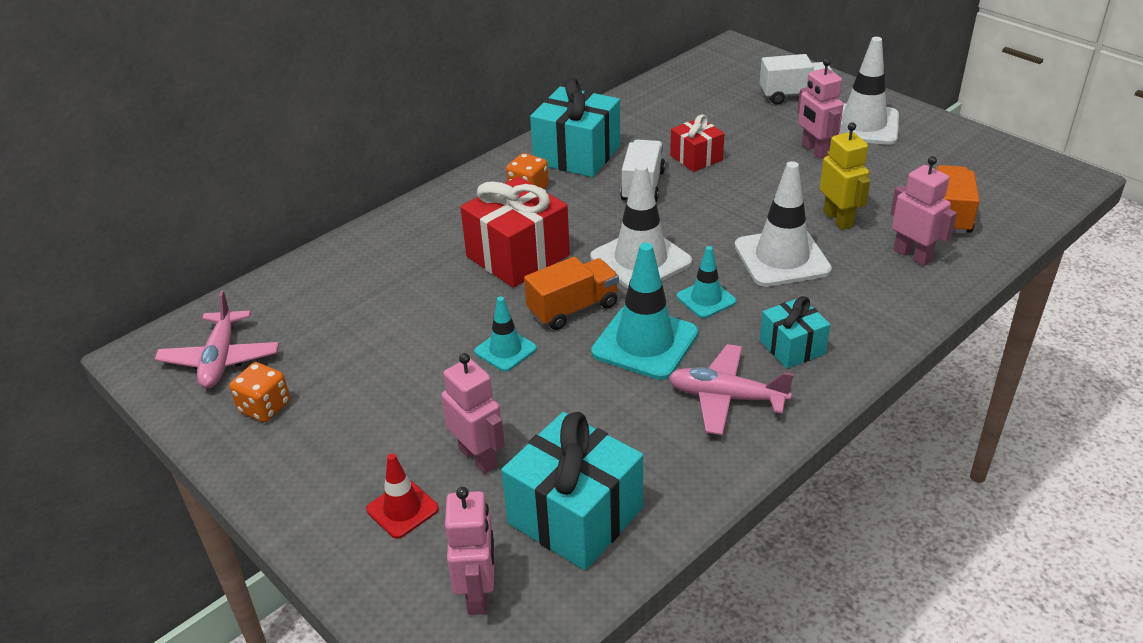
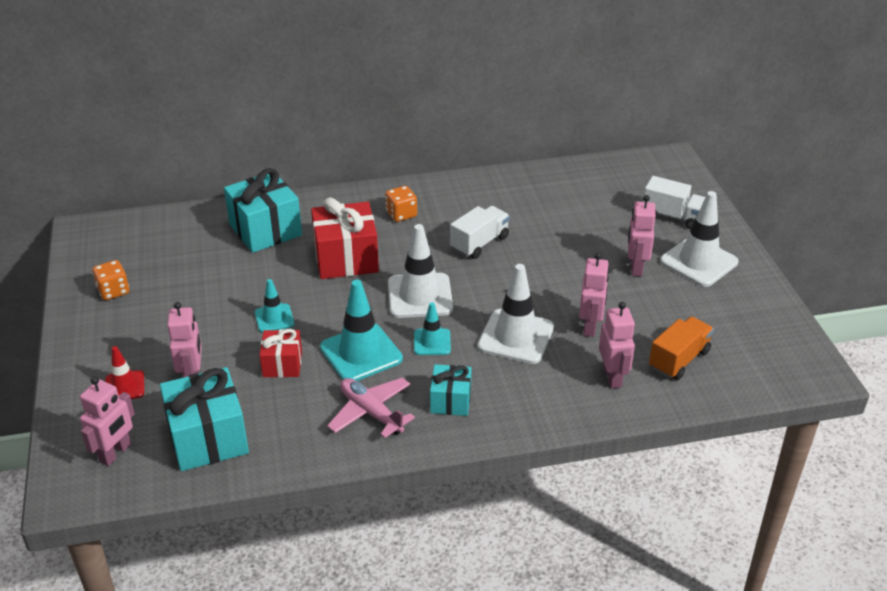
camera: 30 degrees right, 0 degrees up
pink plane [154,290,279,388] -> none
orange truck [524,256,619,330] -> none
turquoise gift [530,78,620,177] -> turquoise gift moved to [224,168,302,253]
red gift [670,114,724,172] -> red gift moved to [259,329,302,378]
yellow robot [820,122,870,230] -> pink robot [579,252,609,337]

